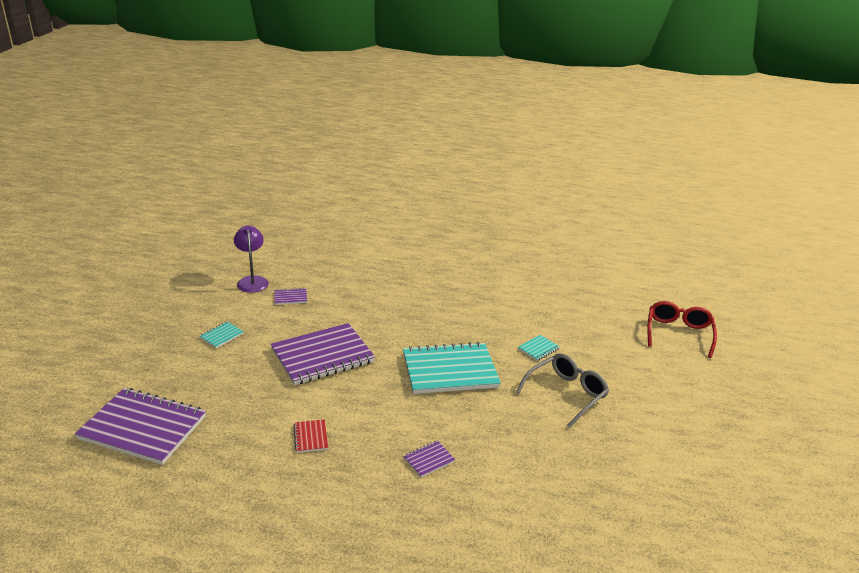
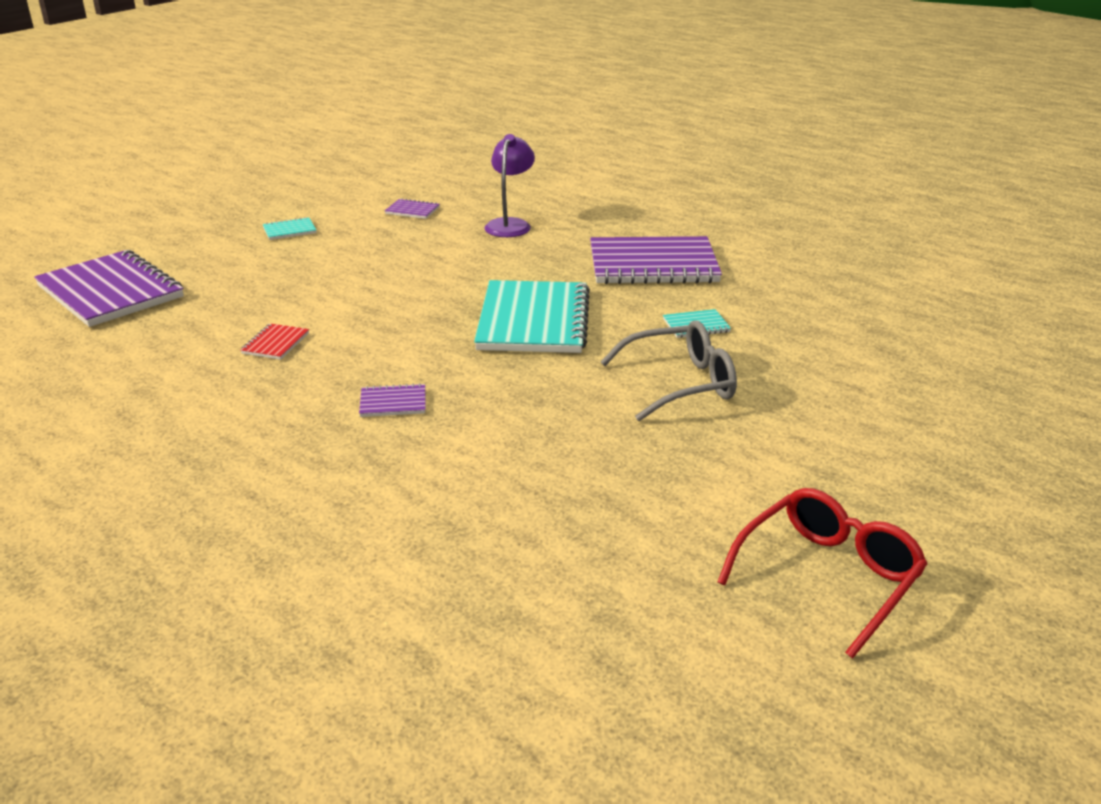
camera: 30 degrees right, 0 degrees up
purple lamp [234,226,269,293] -> purple lamp moved to [484,134,535,237]
purple notebook [271,323,375,385] -> purple notebook moved to [590,236,722,284]
turquoise notebook [403,342,501,394] -> turquoise notebook turned 75 degrees clockwise [474,280,590,353]
red glasses [648,301,717,358] -> red glasses moved to [717,488,927,658]

